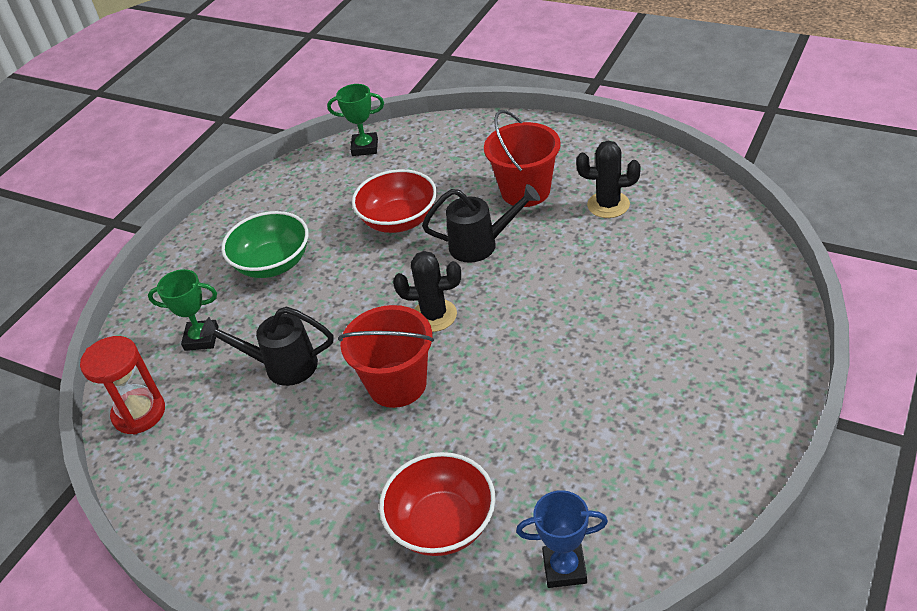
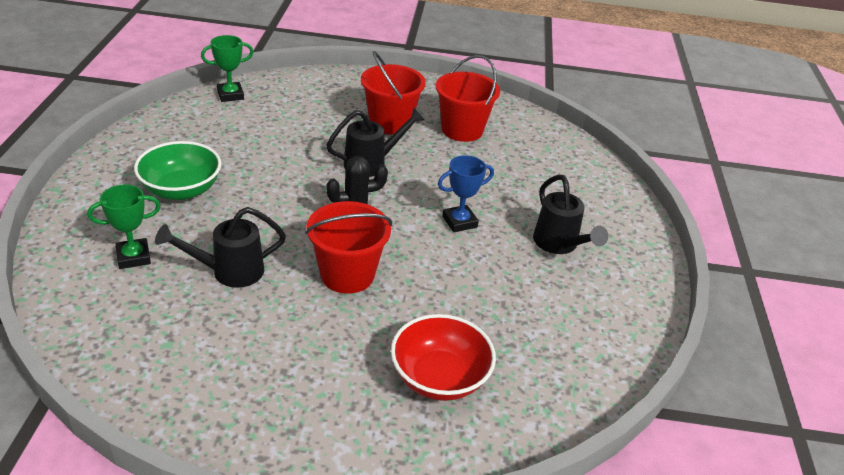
camera: 30 degrees left, 5 degrees down
red hourglass [80,336,165,435] -> none
red bowl [352,169,437,233] -> none
blue trophy [516,490,608,588] -> blue trophy moved to [438,155,494,232]
black cactus [576,141,641,218] -> red bucket [436,55,500,142]
none -> black watering can [533,175,608,254]

